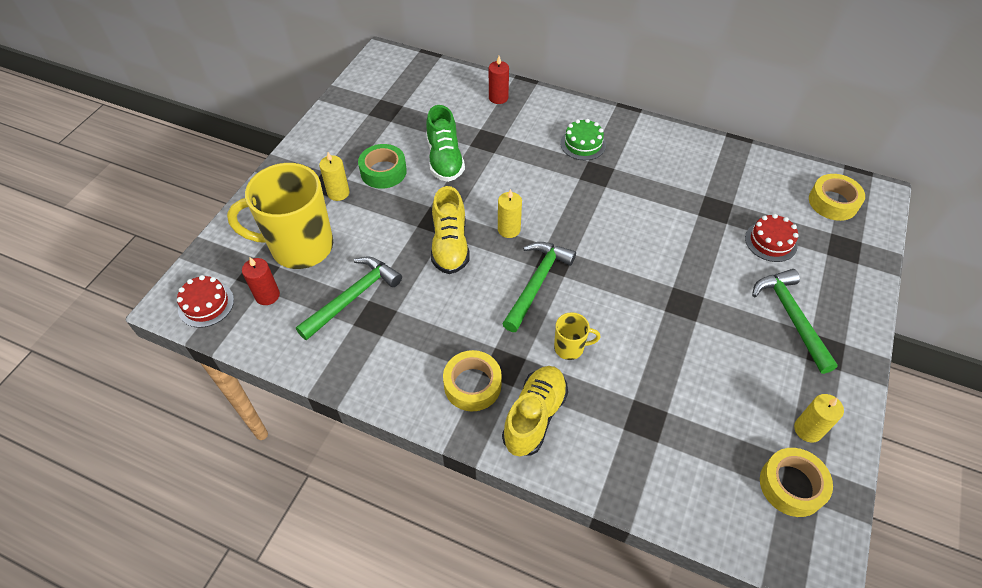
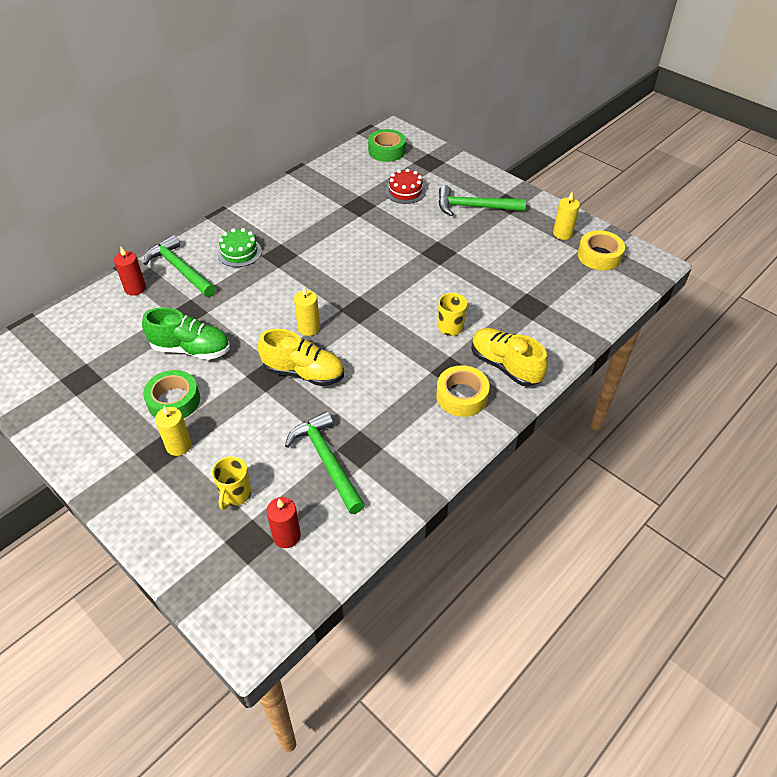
camera: 70 degrees left, 5 degrees down
red cake [177,275,234,328] -> none
yellow mug [227,163,333,269] -> yellow mug [212,456,251,510], size x0.44
green hammer [502,242,576,332] -> green hammer moved to [143,235,216,297]
yellow tape [809,174,865,221] -> green tape [368,129,406,162]

